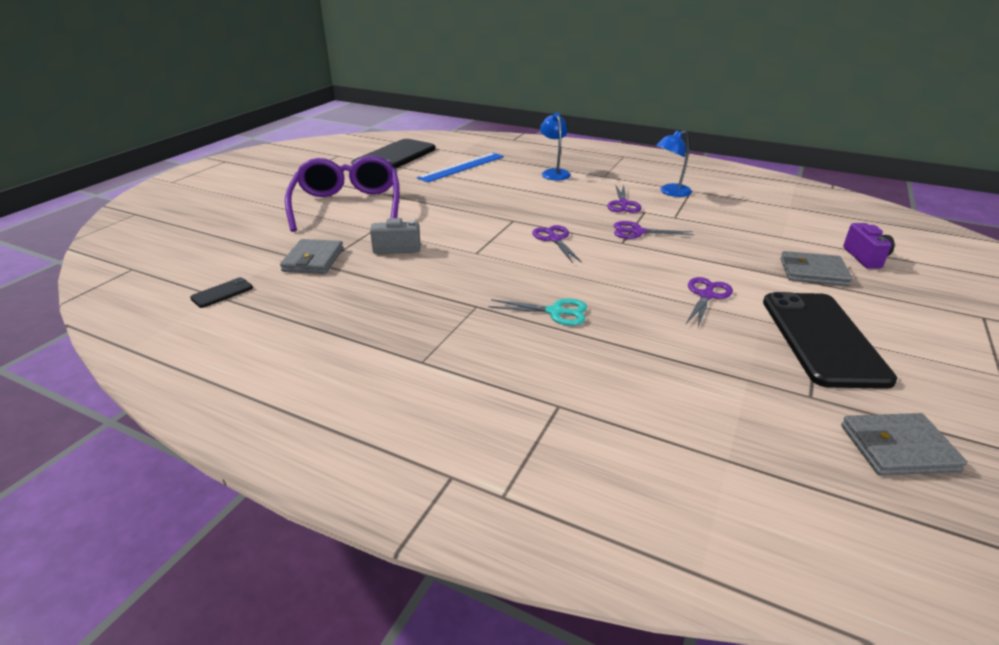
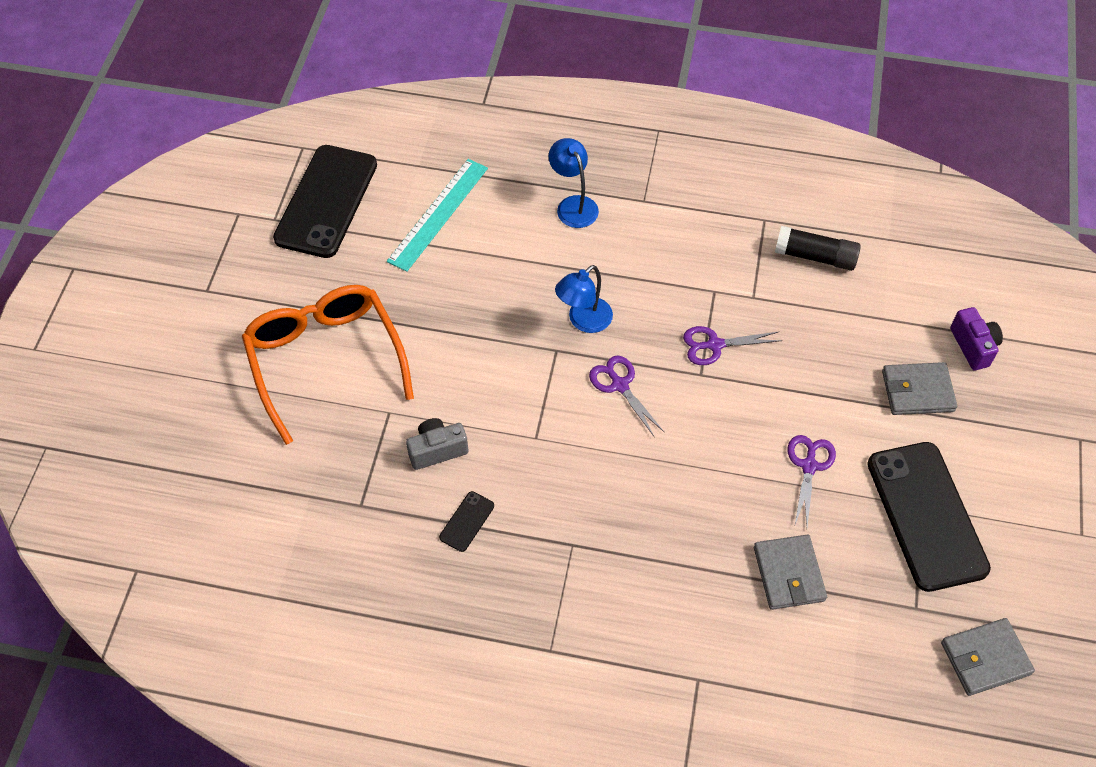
camera: 15 degrees left, 25 degrees up
black phone [190,277,253,308] -> black phone moved to [439,491,494,552]
grey wallet [280,239,343,274] -> grey wallet moved to [754,535,827,610]
purple glasses [285,155,400,232] -> orange glasses [242,285,414,445]
blue ruler [417,153,504,183] -> turquoise ruler [387,159,488,272]
turquoise scissors [489,299,587,326] -> none
purple scissors [607,185,642,213] -> none
blue lamp [656,130,692,197] -> blue lamp moved to [555,265,613,333]
none -> black glue stick [775,226,861,271]

